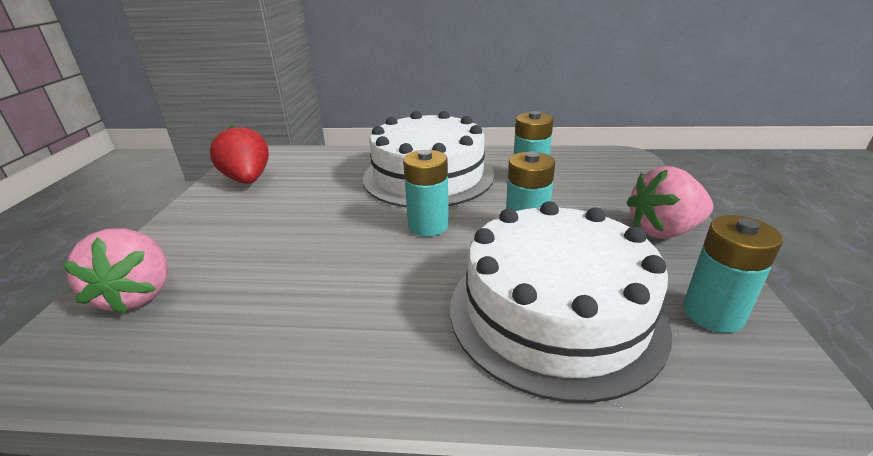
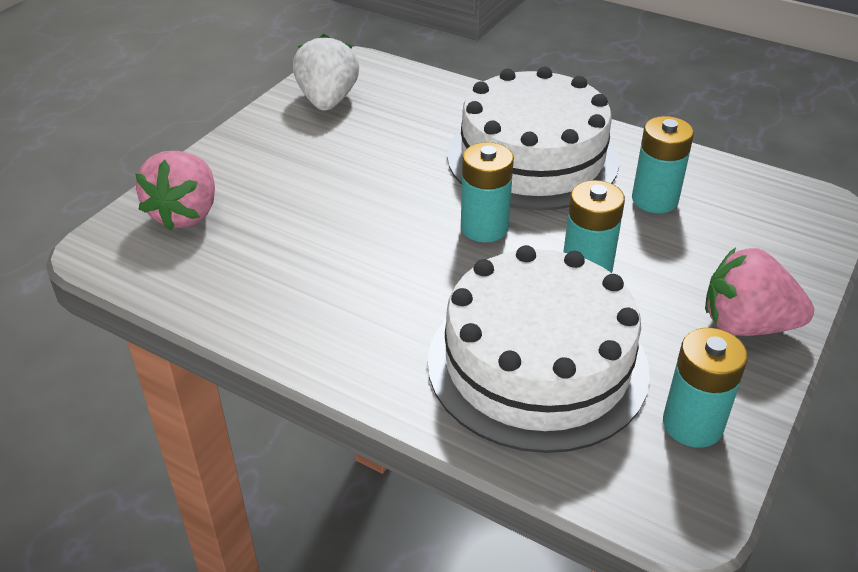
camera: 25 degrees right, 10 degrees up
red strawberry [210,125,269,184] -> white strawberry [293,34,359,111]

